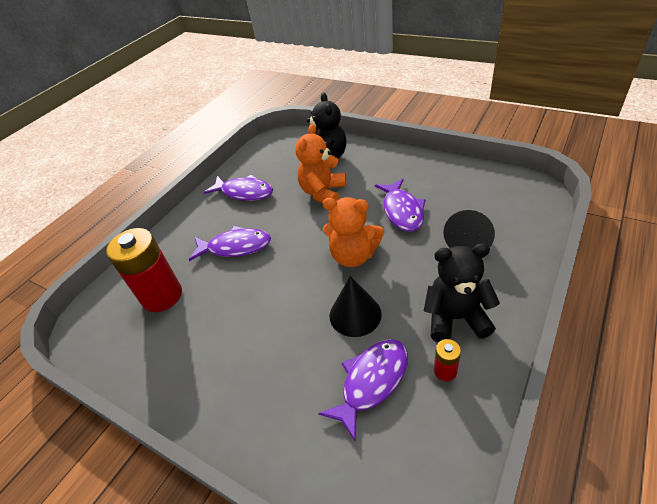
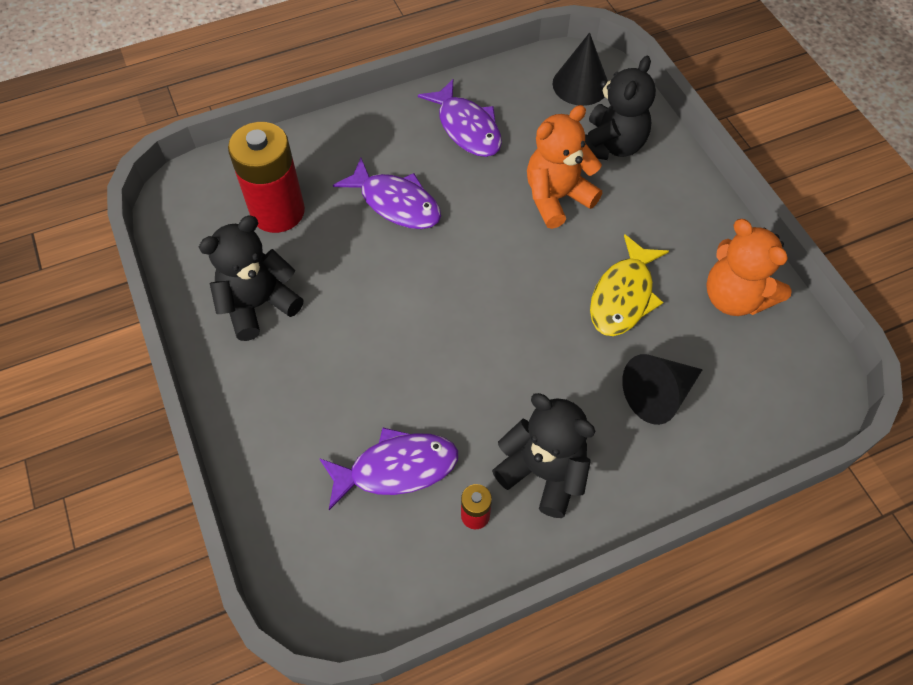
camera: 30 degrees right, 15 degrees up
orange teddy bear [323,197,384,267] -> orange teddy bear moved to [706,219,792,316]
black cone [330,276,382,337] -> black cone moved to [553,33,608,106]
purple fish [375,179,426,232] -> yellow fish [590,234,669,336]
none -> black teddy bear [199,216,303,341]

